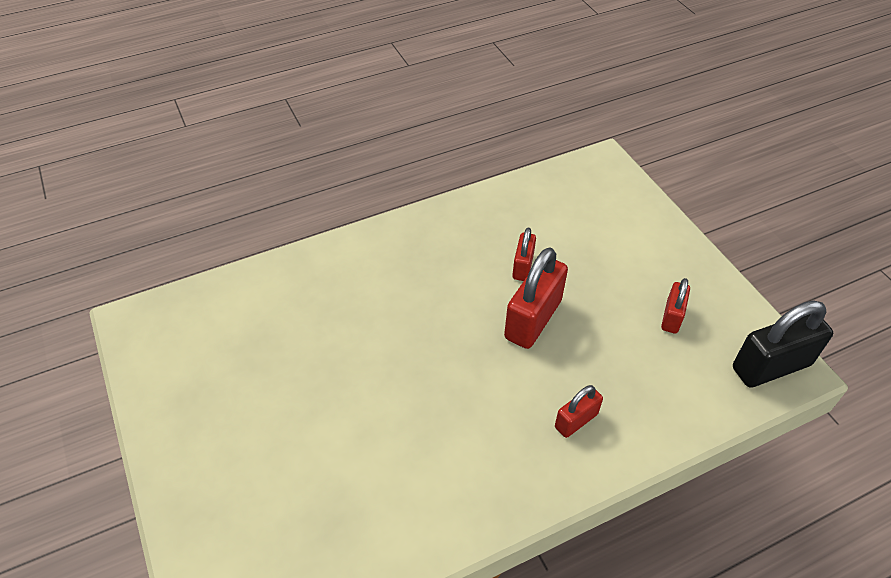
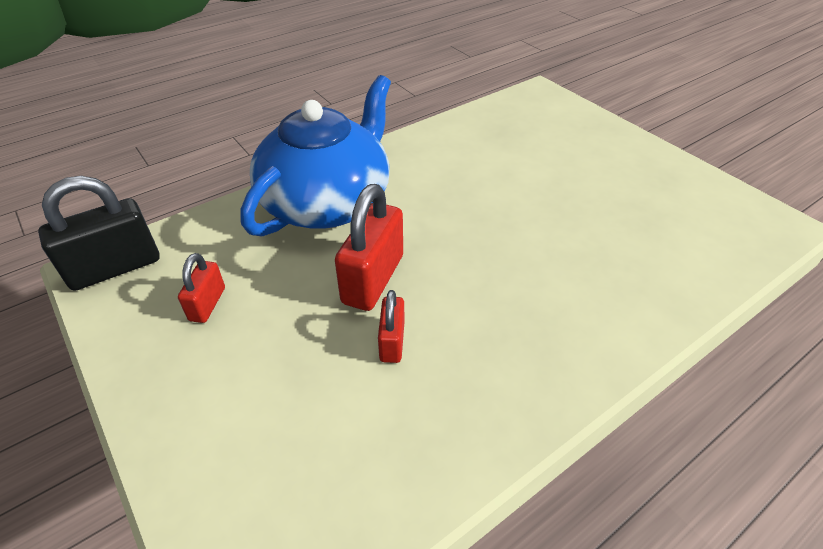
camera: 170 degrees right, 5 degrees down
red padlock [555,385,603,438] -> blue teapot [241,75,391,237]

